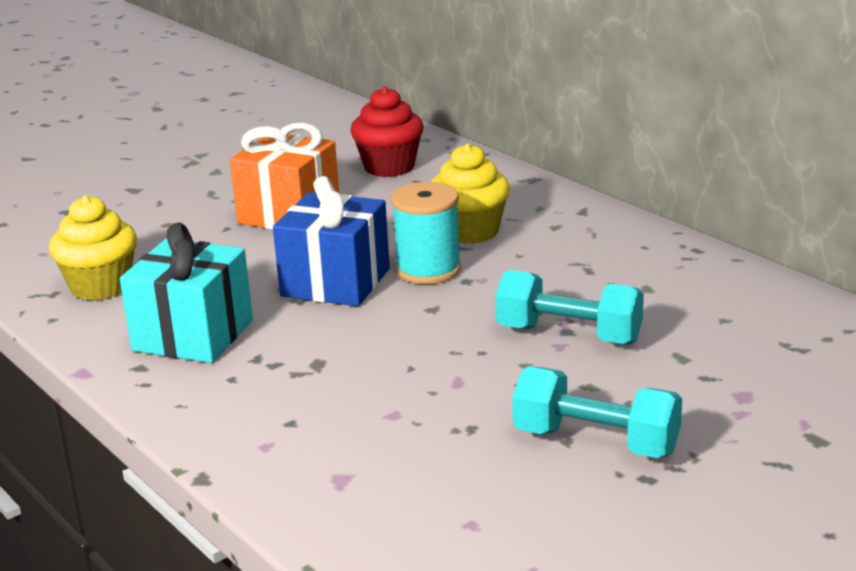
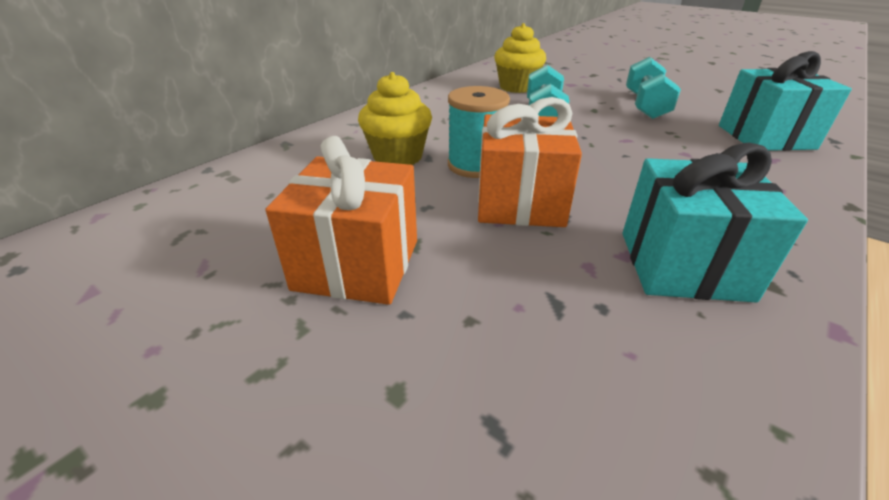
camera: 105 degrees left, 10 degrees up
yellow cupcake [49,195,137,301] -> yellow cupcake moved to [494,23,546,93]
blue gift [273,176,390,306] -> orange gift [478,97,582,227]
red cupcake [351,87,424,177] -> none
none -> turquoise gift [719,51,852,151]

